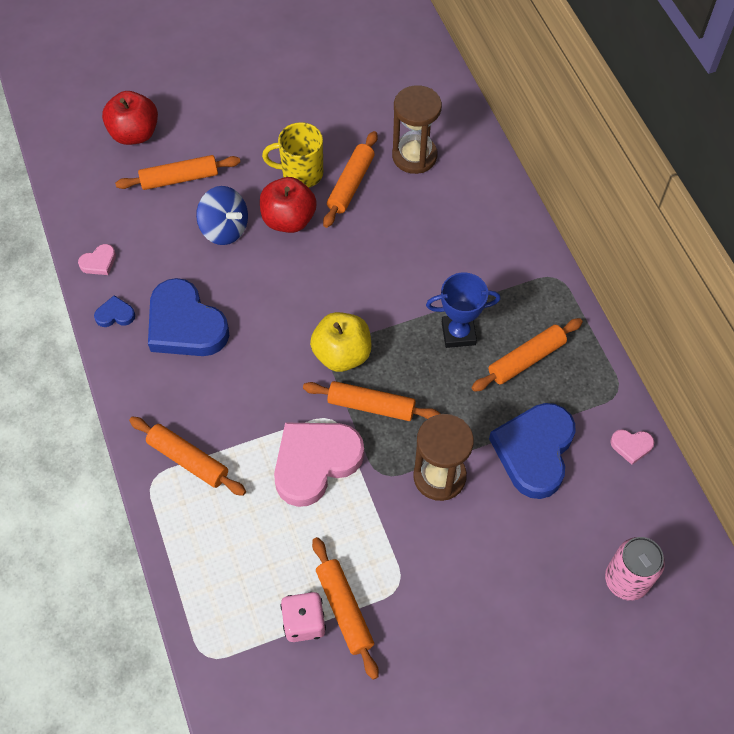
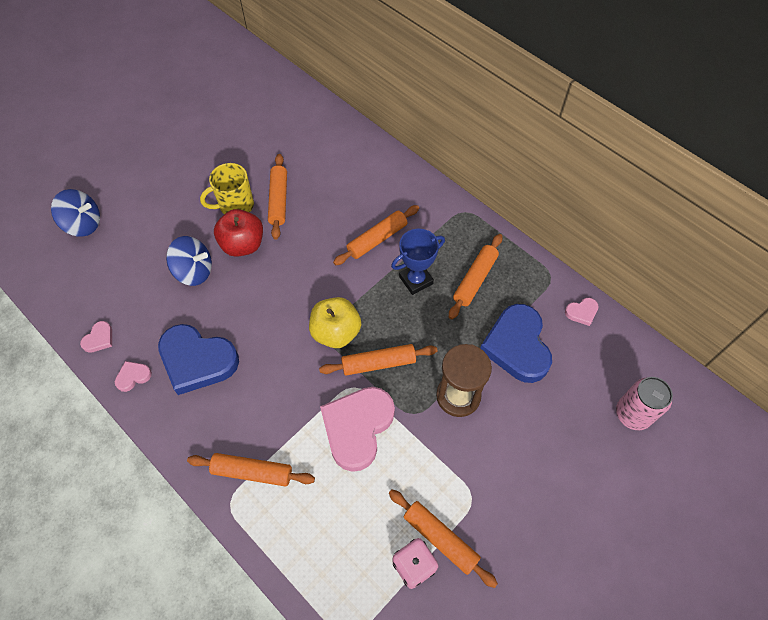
camera: 25 degrees left, 0 degrees up
blue heart [94,295,135,327] -> pink heart [115,361,152,392]
red apple [102,91,158,145] -> blue spinning top [51,189,100,237]
orange rolling pin [115,155,240,190] -> orange rolling pin moved to [333,205,419,265]
brown hourglass [392,85,442,174] -> none

